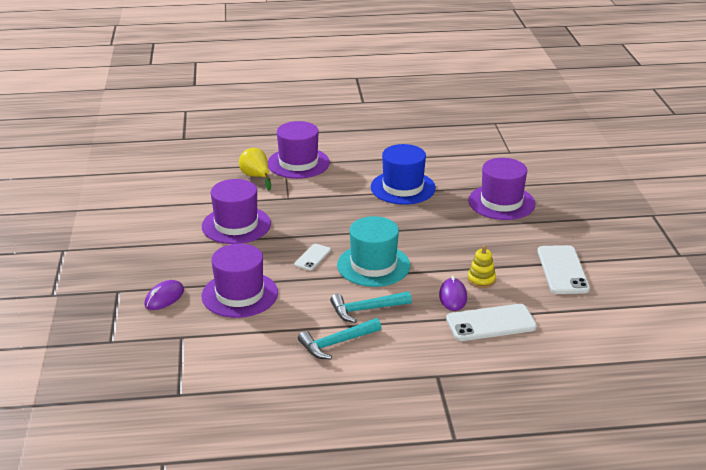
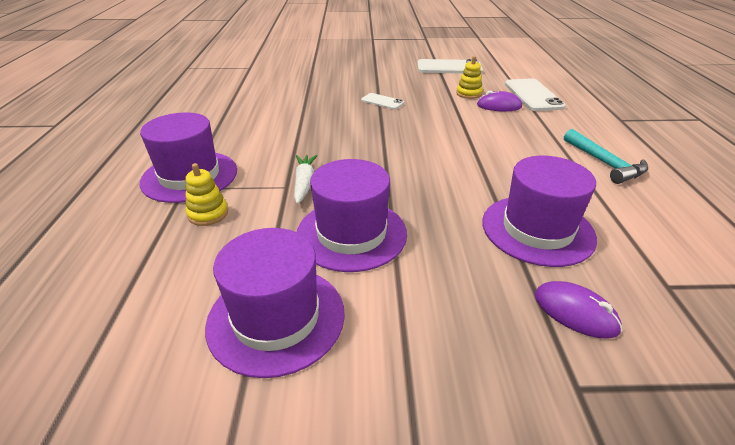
camera: 85 degrees left, 5 degrees up
yellow pear [239,148,271,191] -> yellow stacking toy [186,163,228,226]
white phone [294,244,331,271] -> white phone moved to [361,93,404,109]
turquoise hammer [330,291,412,323] -> none
turquoise hat [337,216,410,287] -> none
blue hat [371,144,436,205] -> none
purple hat [468,158,536,220] -> purple hat moved to [205,228,345,378]
none -> white carrot [294,155,318,204]

